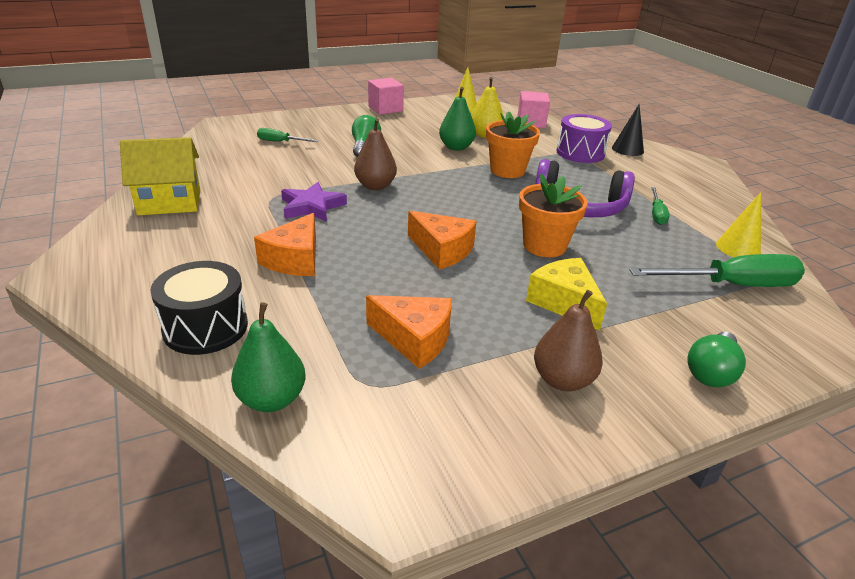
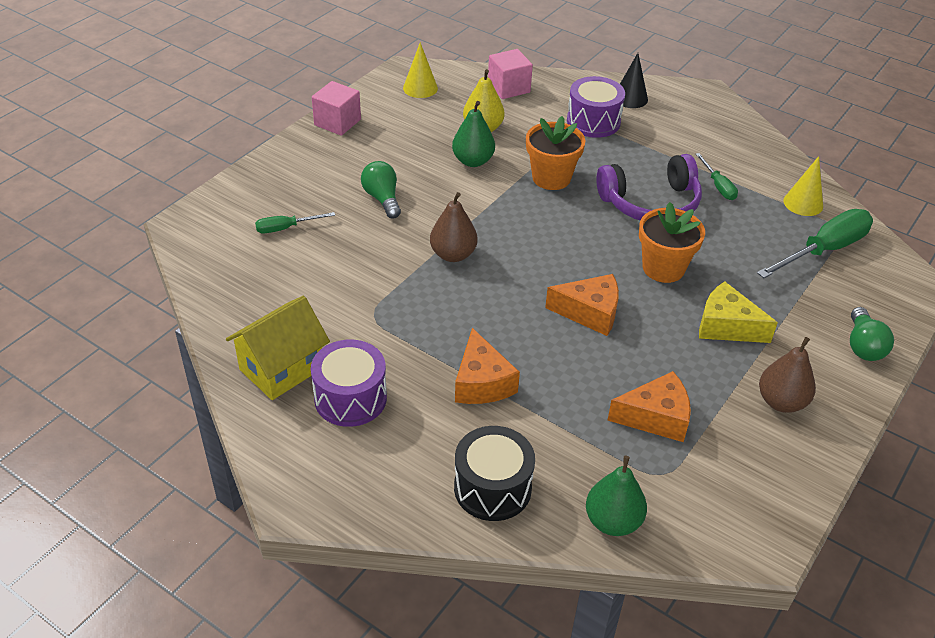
camera: 30 degrees left, 10 degrees up
purple star [281,182,347,222] -> none
none -> purple drum [311,340,387,427]

